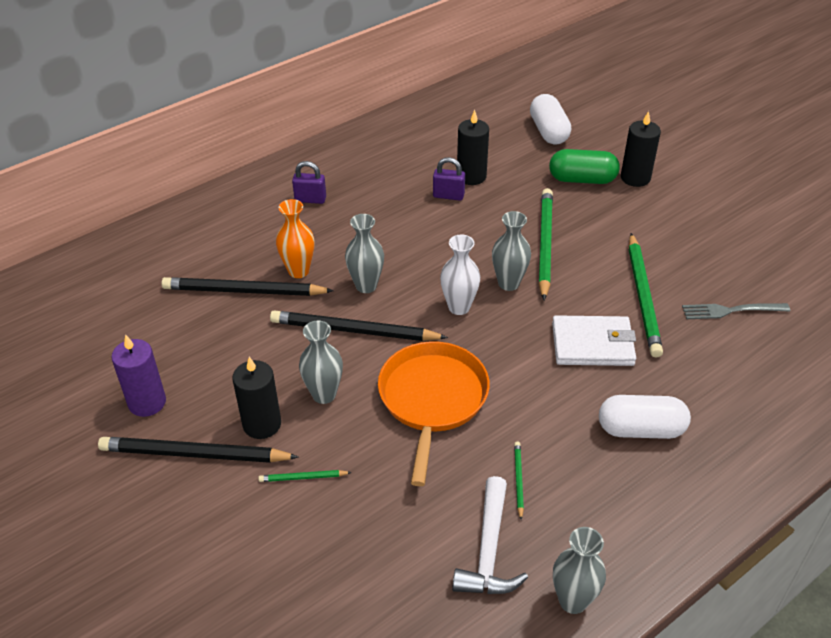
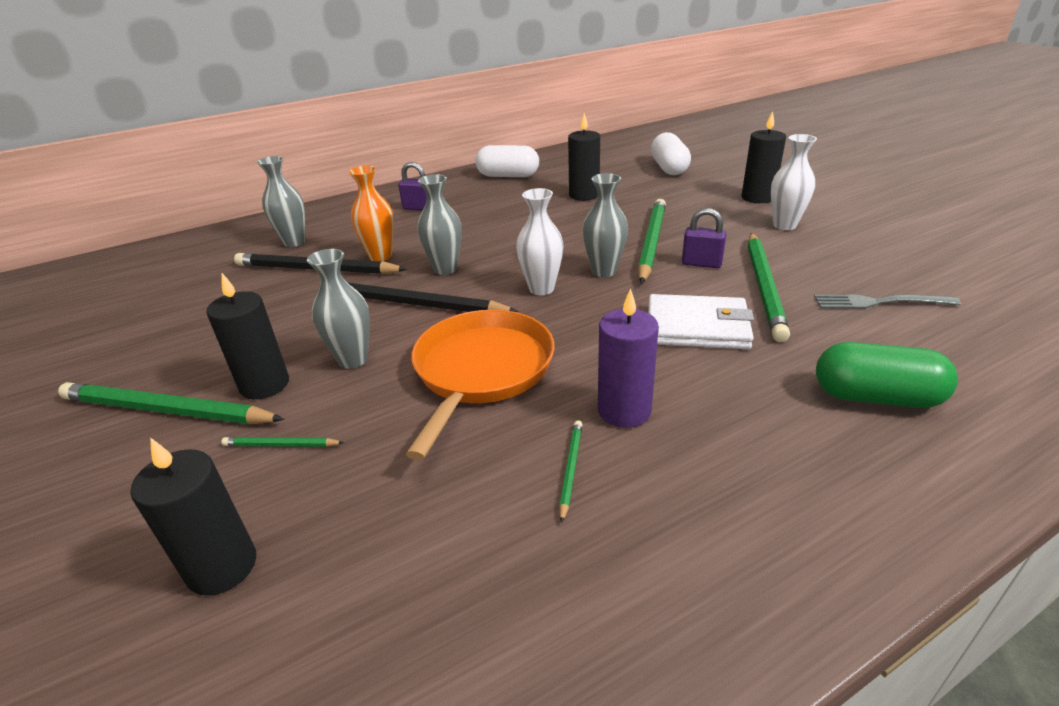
camera: 10 degrees right, 10 degrees down
black pencil [98,437,299,463] -> green pencil [58,382,284,424]
purple candle [111,334,166,417] -> purple candle moved to [598,288,659,428]
purple padlock [433,157,465,201] -> purple padlock moved to [682,208,726,268]
white hammer [452,476,528,594] -> none
green capsule [549,149,620,184] -> green capsule moved to [816,342,958,408]
grey vase [553,527,606,614] -> grey vase moved to [257,156,305,247]
white capsule [599,395,691,439] -> white capsule moved to [475,145,539,177]
none -> black candle [130,438,256,596]
none -> white vase [771,134,817,230]

